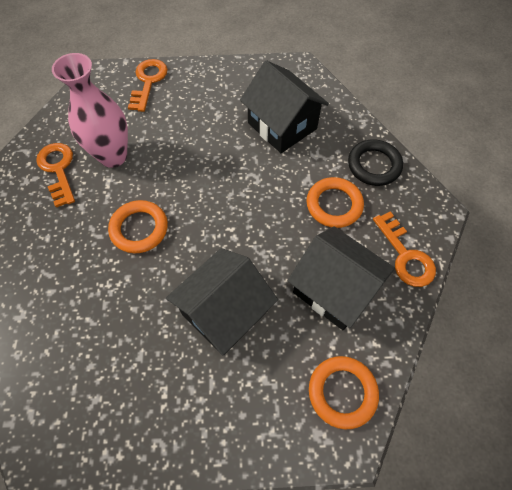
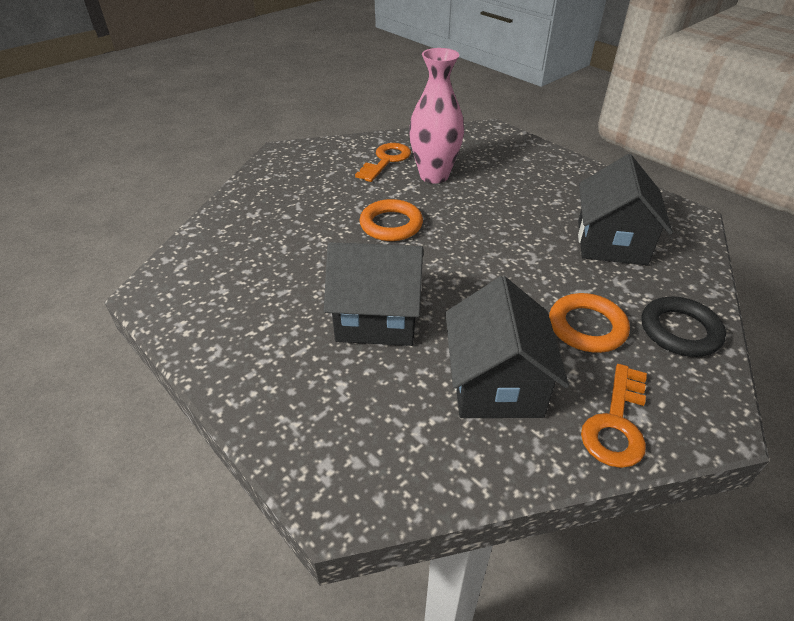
camera: 50 degrees right, 20 degrees down
orange key [128,59,168,112] -> none
orange ring [309,356,379,429] -> none

